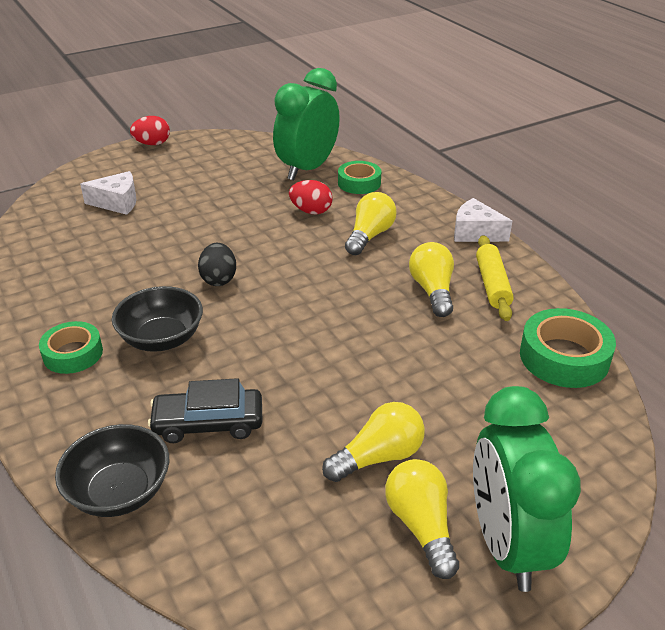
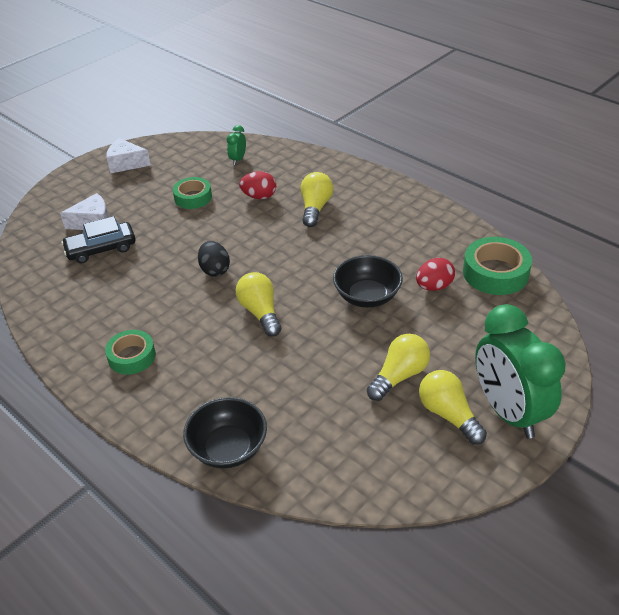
camera: 15 degrees left, 5 degrees up
black bowl [112,286,203,352] -> black bowl moved to [333,255,403,308]
red egg [130,116,170,145] -> red egg moved to [416,258,455,291]
black car [148,378,262,443] -> black car moved to [61,216,136,263]
green clock [273,68,340,181] -> green clock [227,125,246,165], size x0.42
green tape [338,161,381,194] -> green tape moved to [173,177,212,209]
yellow light bulb [409,242,454,317] -> yellow light bulb moved to [236,272,282,337]
white cheese [454,198,512,242] -> white cheese moved to [106,138,151,173]
yellow rolling pin [476,235,514,321] -> none

